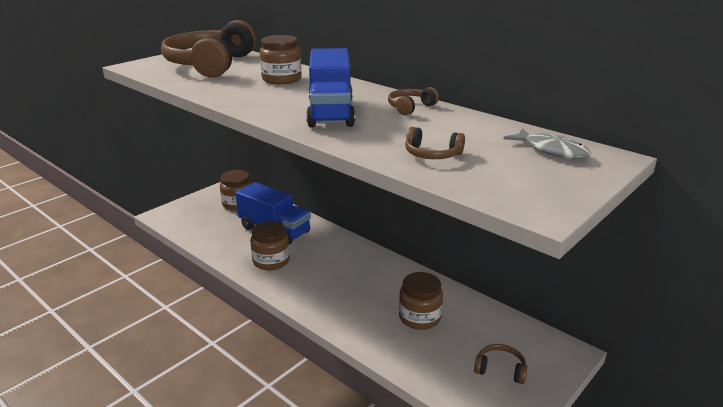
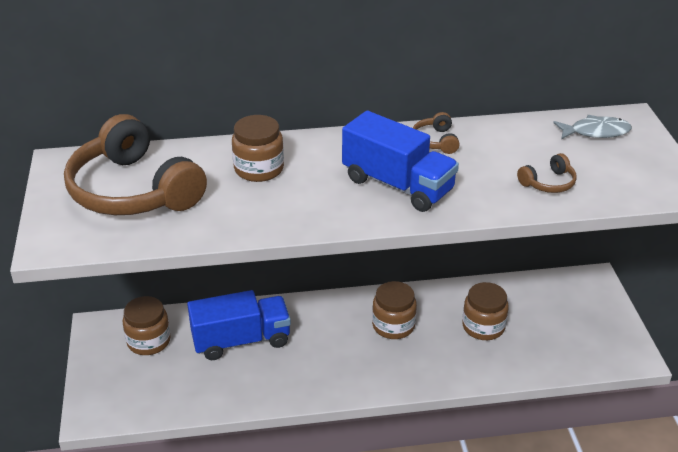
camera: 50 degrees left, 10 degrees up
brown jar [250,221,290,270] -> brown jar moved to [372,281,417,339]
brown headphones [474,344,527,384] -> none

